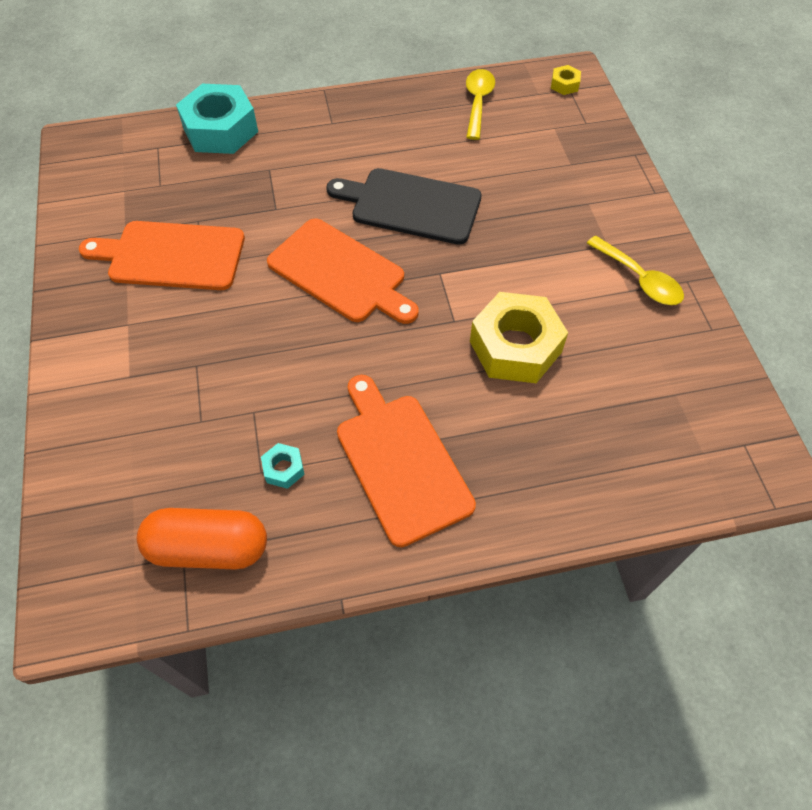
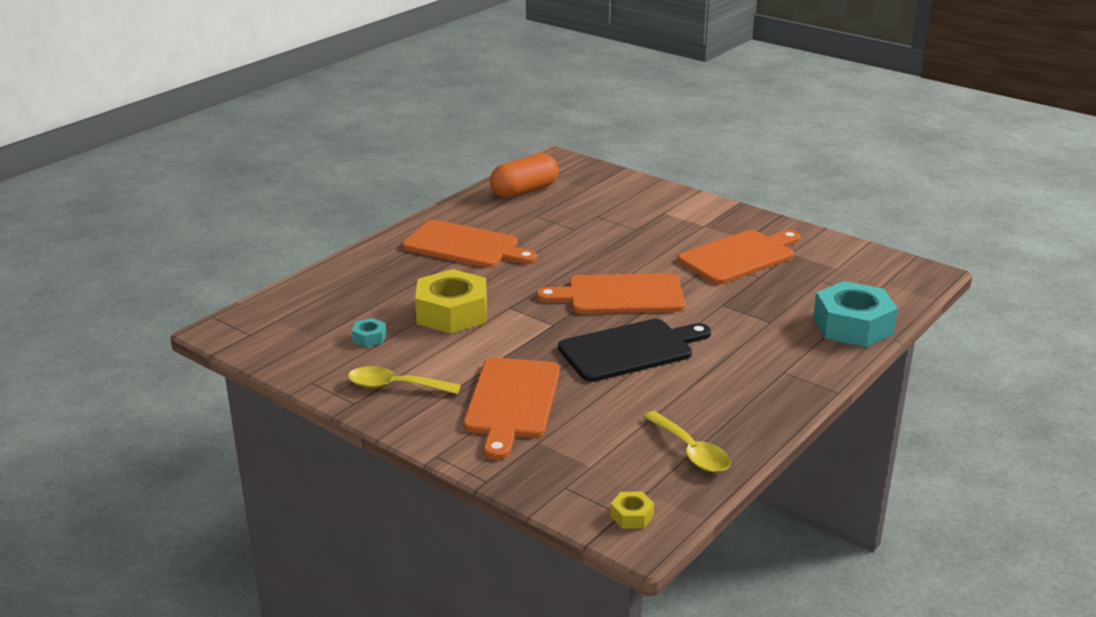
camera: 140 degrees right, 30 degrees down
turquoise nut [261,443,305,489] -> turquoise nut moved to [352,318,386,347]
none -> orange cutting board [463,357,560,460]

